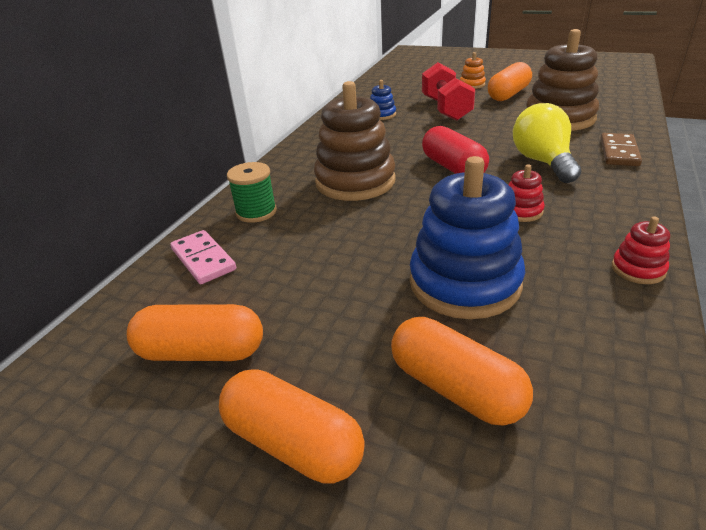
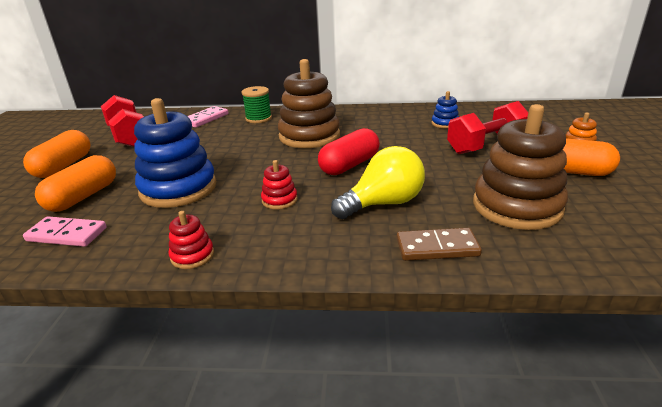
camera: 70 degrees right, 5 degrees down
orange capsule [127,304,263,361] -> red dumbbell [101,95,144,147]
none -> pink domino [23,216,107,247]

